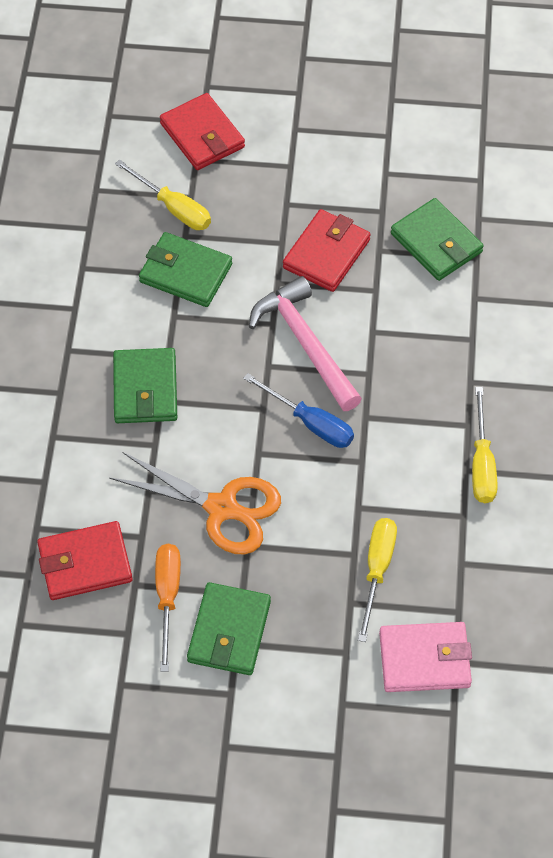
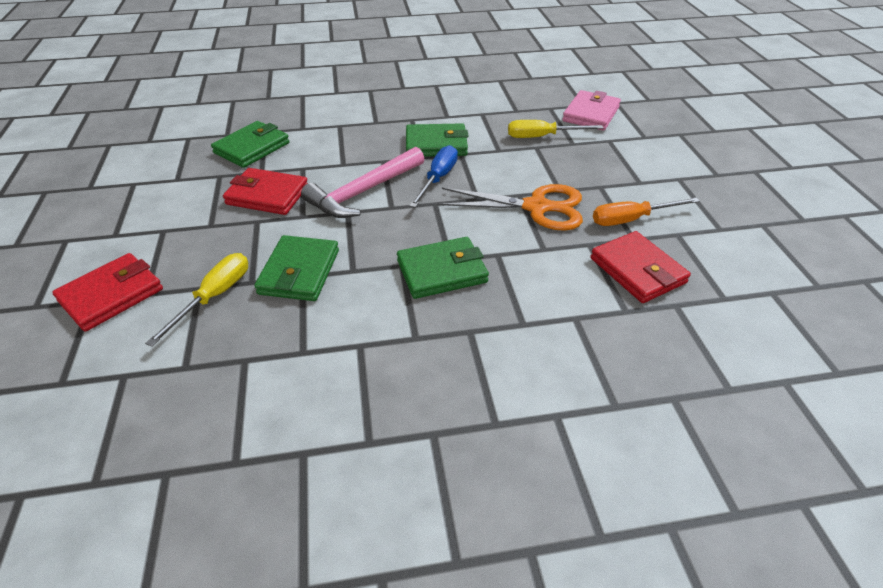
camera: 105 degrees left, 15 degrees down
orange scissors [109,452,281,554] -> orange scissors turned 90 degrees clockwise [438,184,583,231]
green wallet [187,582,271,675] -> green wallet moved to [406,123,469,157]
pink wallet [379,622,472,692] -> pink wallet turned 45 degrees clockwise [562,90,621,131]
yellow screwdriver [472,387,498,503] -> none

